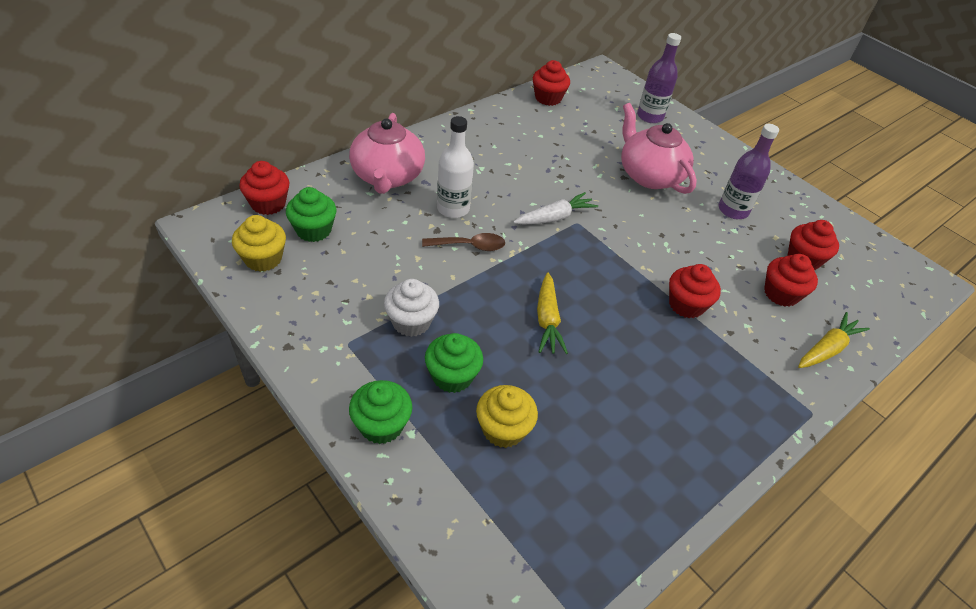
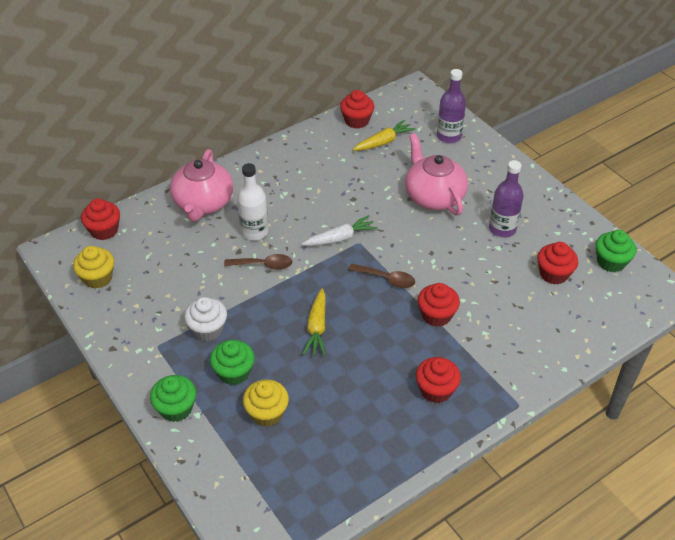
camera: 10 degrees right, 0 degrees up
green cupcake [286,187,336,242] -> green cupcake moved to [596,230,636,272]
red cupcake [764,254,818,307] -> red cupcake moved to [416,357,461,403]
yellow carrot [798,312,870,368] -> yellow carrot moved to [353,120,416,151]
none -> brown spoon [348,264,415,288]

